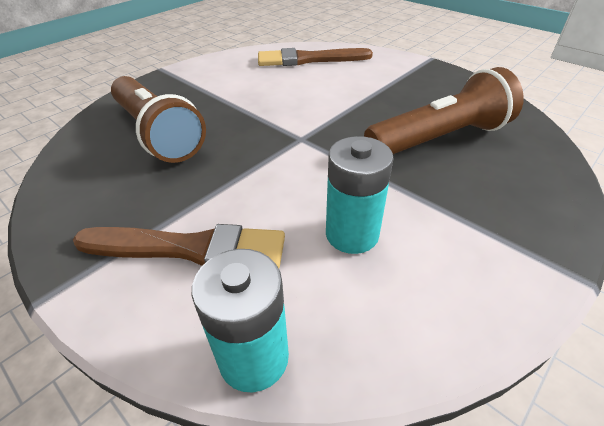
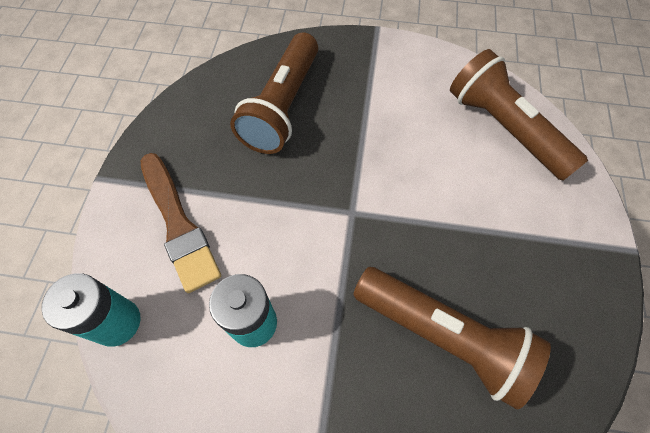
camera: 55 degrees right, 20 degrees up
brown brush [258,48,373,66] -> brown flashlight [450,49,588,181]

